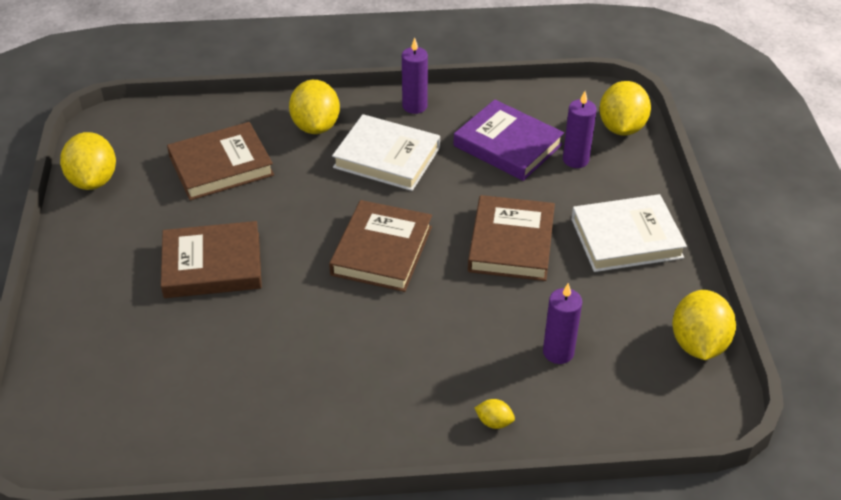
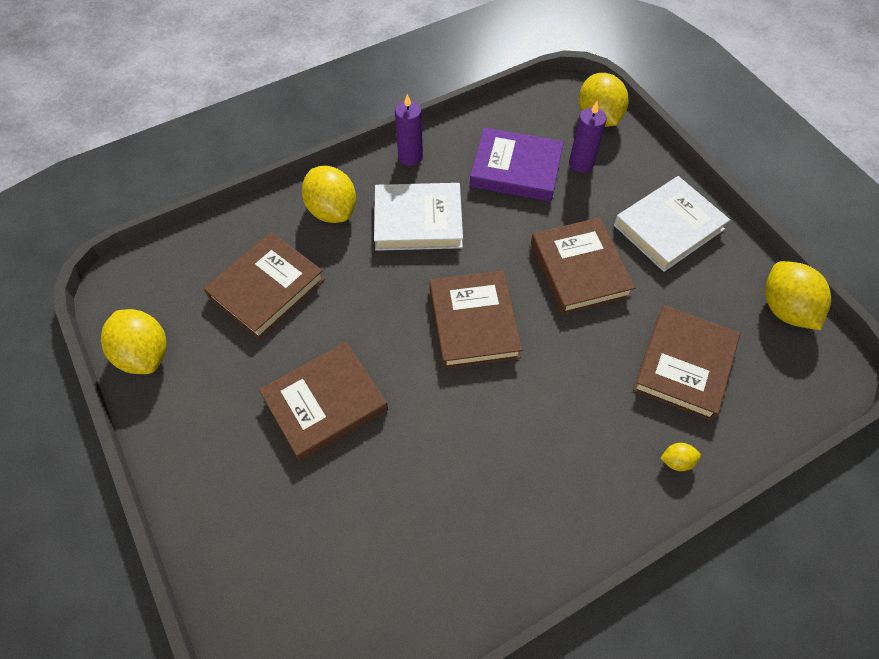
camera: 25 degrees left, 15 degrees up
purple candle [543,283,582,364] -> brown book [633,305,740,421]

